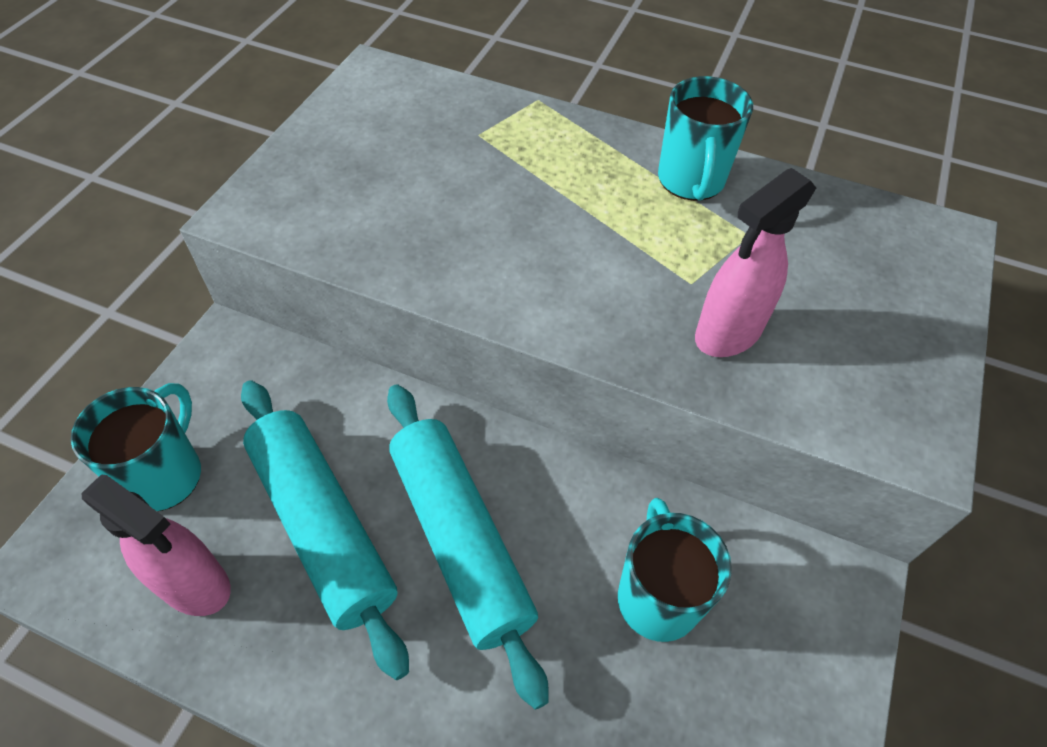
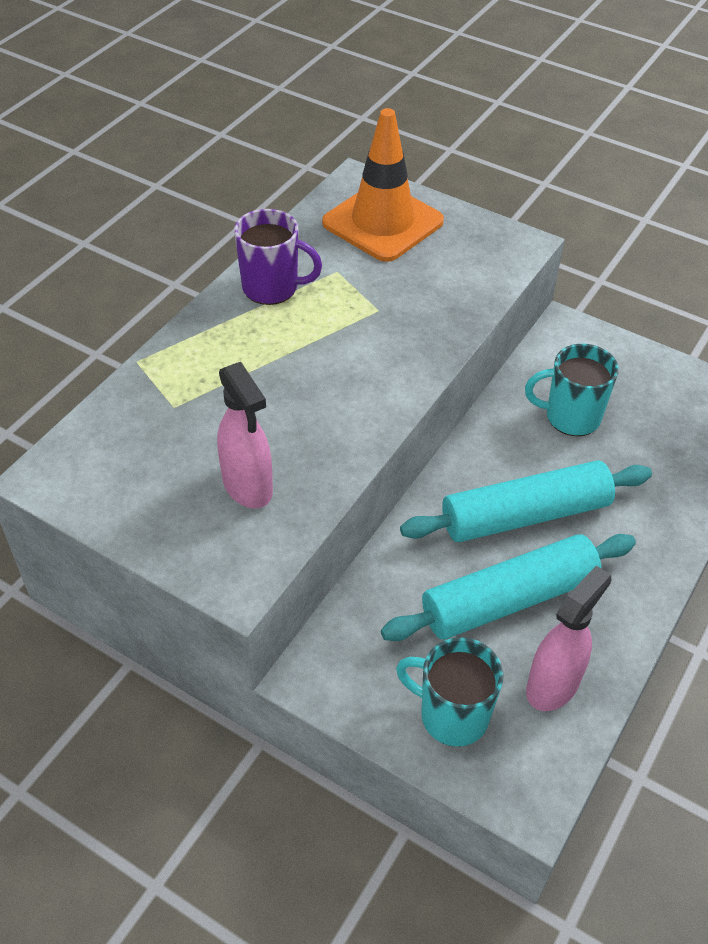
camera: 80 degrees left, 5 degrees down
turquoise mug [658,76,753,201] -> purple mug [234,209,322,305]
pink spray bottle [695,168,816,357] -> pink spray bottle moved to [217,362,273,508]
none -> orange traffic cone [322,108,444,262]

